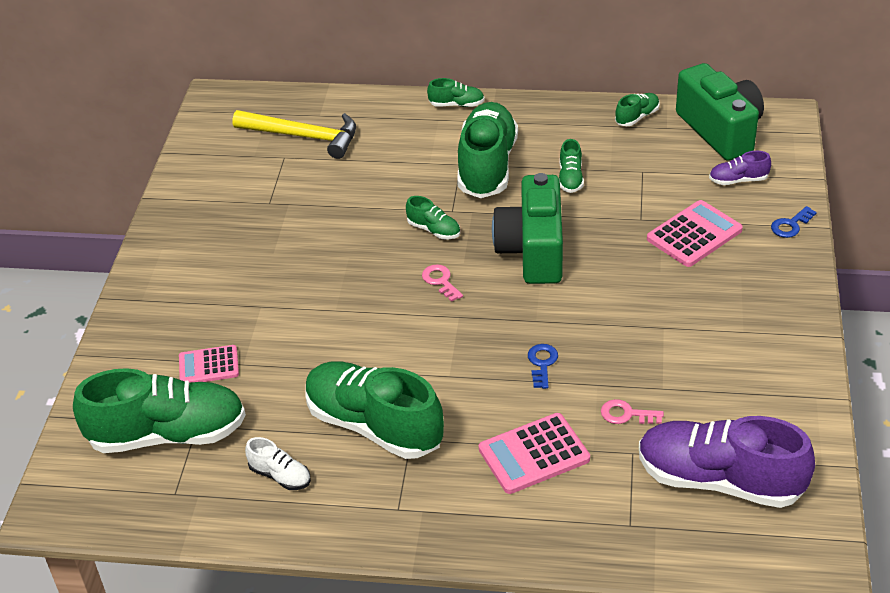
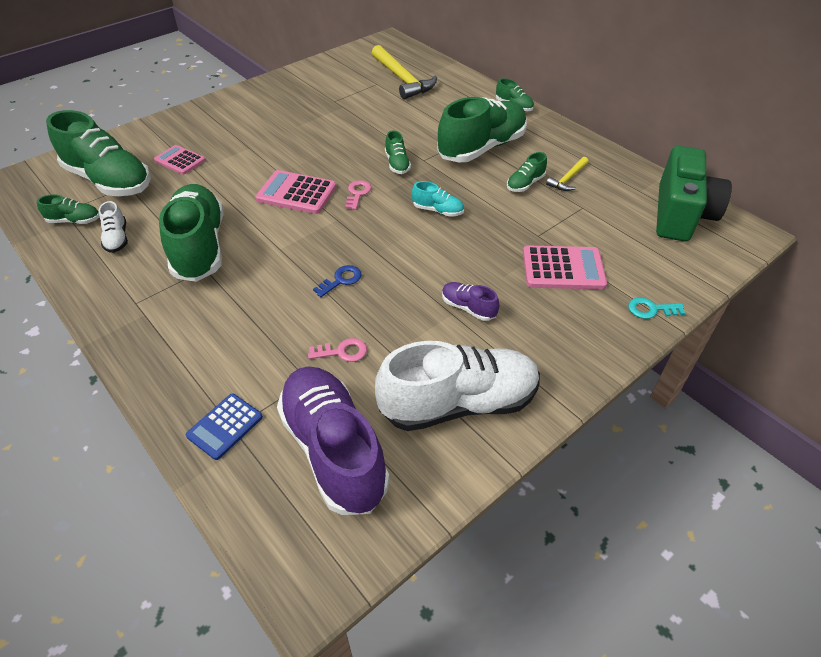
camera: 40 degrees right, 5 degrees up
pink calculator [479,413,590,494] -> pink calculator moved to [255,170,336,214]
green camera [492,173,563,284] -> turquoise shoe [412,181,464,217]
pink key [601,399,664,424] -> pink key turned 120 degrees clockwise [308,338,367,362]
green shoe [615,93,660,126] -> green shoe moved to [37,194,100,224]
purple shoe [709,151,771,185] -> purple shoe moved to [442,282,499,321]
blue key [771,206,817,238] -> turquoise key [628,297,686,319]
none -> blue calculator [186,393,263,460]
none -> white shoe [375,341,540,431]
none -> yellow hammer [546,157,589,191]

